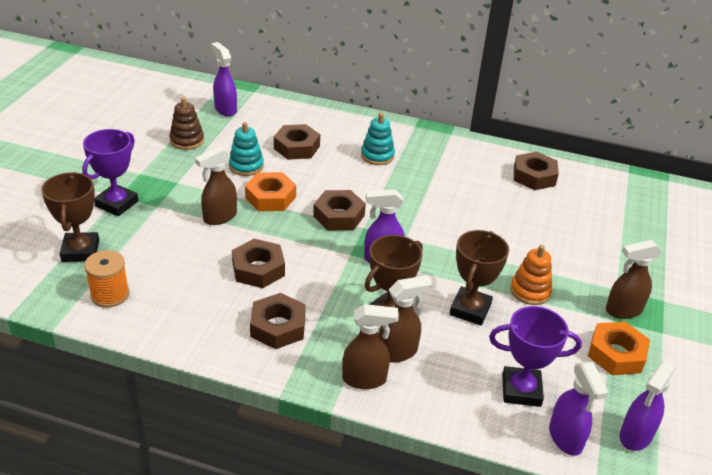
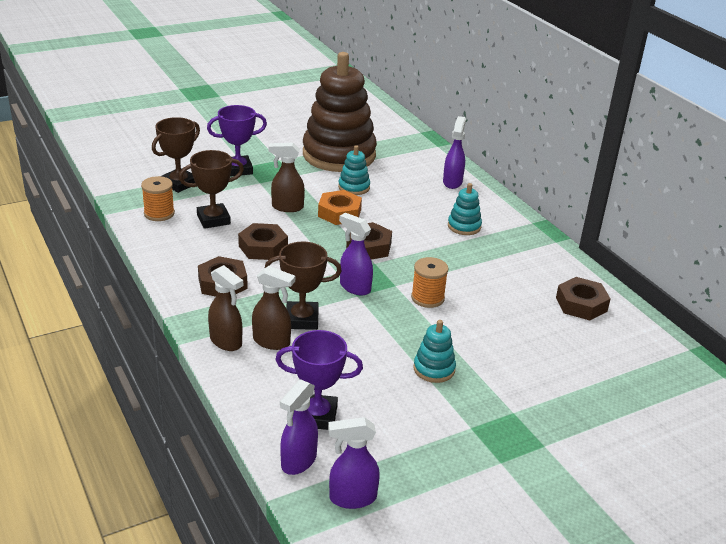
camera: 45 degrees right, 5 degrees down
brown stacking toy [169,97,204,150] -> brown stacking toy [303,52,377,172], size x2.45
purple spray bottle [211,42,237,117] -> purple spray bottle moved to [443,116,466,189]
brown nut [274,124,320,160] -> none
brown trophy [449,230,509,326] -> brown trophy moved to [179,150,244,229]
purple trophy [489,306,582,407] -> purple trophy turned 45 degrees counterclockwise [275,330,363,430]
orange stacking toy [510,245,553,305] -> turquoise stacking toy [414,320,456,383]
orange nut [588,322,650,375] -> none
brown spray bottle [606,240,662,319] -> none
none -> orange spool [411,257,448,308]

